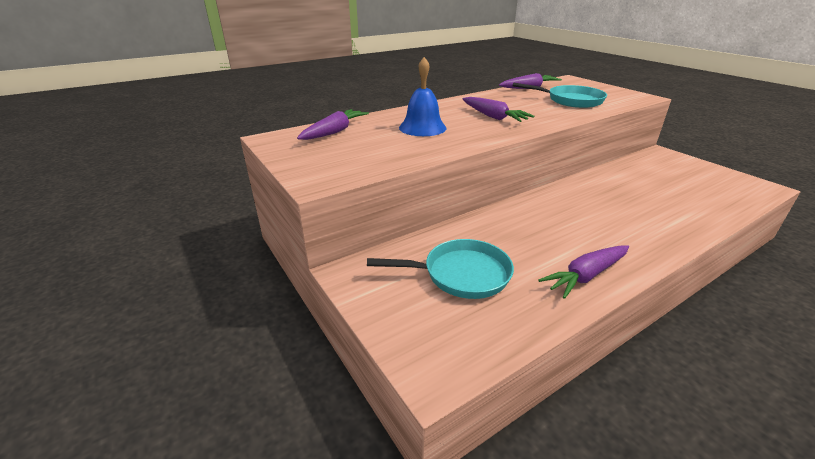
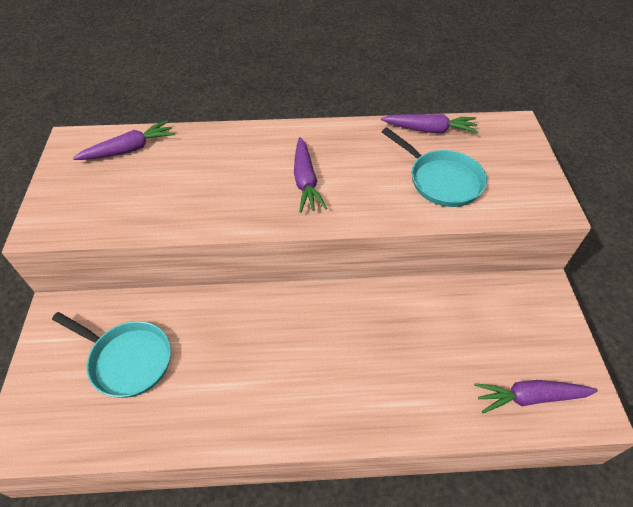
camera: 30 degrees right, 20 degrees up
blue bell [399,57,446,136] -> none
purple carrot [538,245,629,299] -> purple carrot moved to [474,380,598,413]

